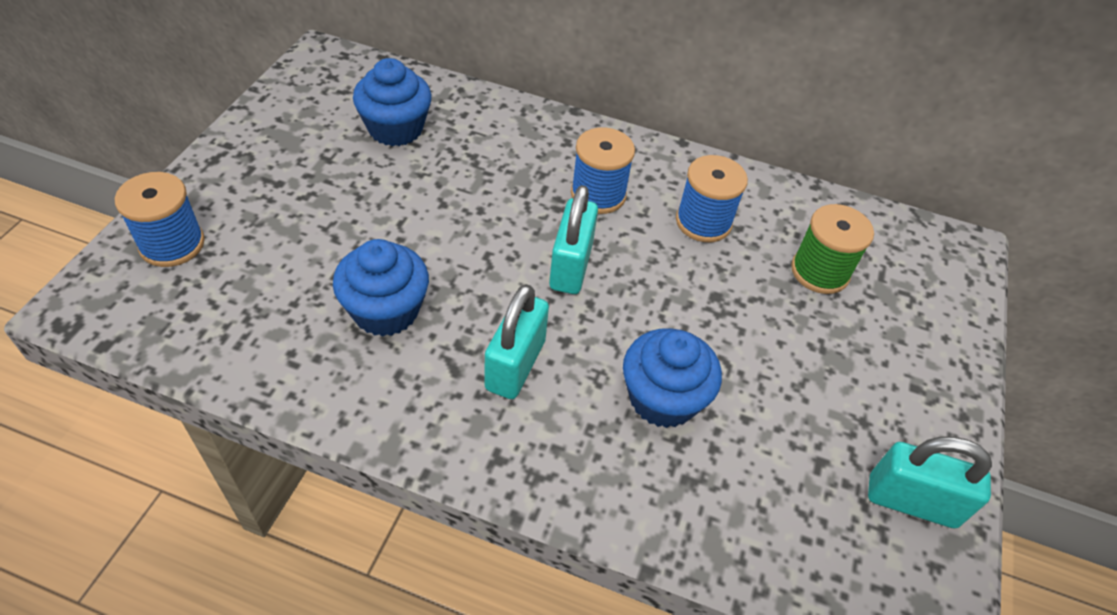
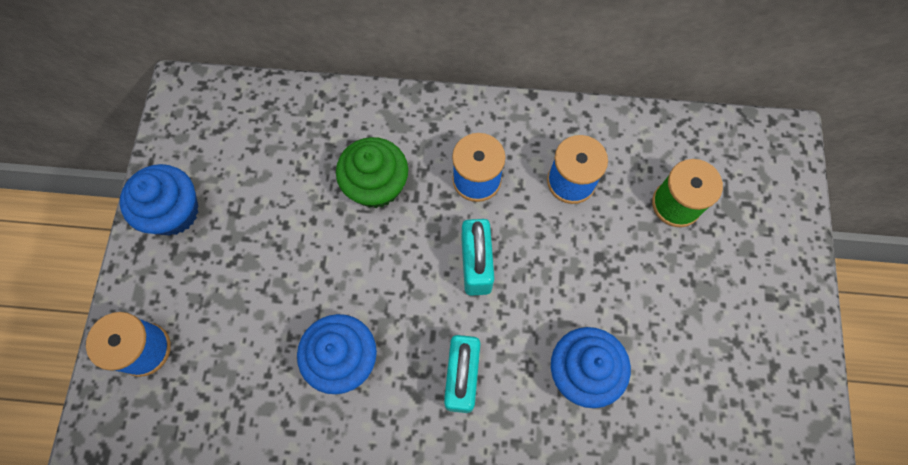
camera: 10 degrees left, 20 degrees up
blue cupcake [353,58,432,146] -> blue cupcake moved to [120,164,199,235]
turquoise padlock [868,437,992,528] -> none
none -> green cupcake [336,137,408,208]

